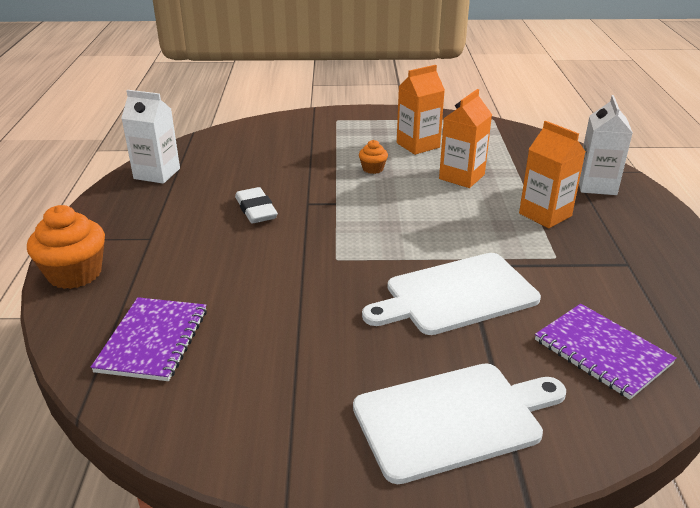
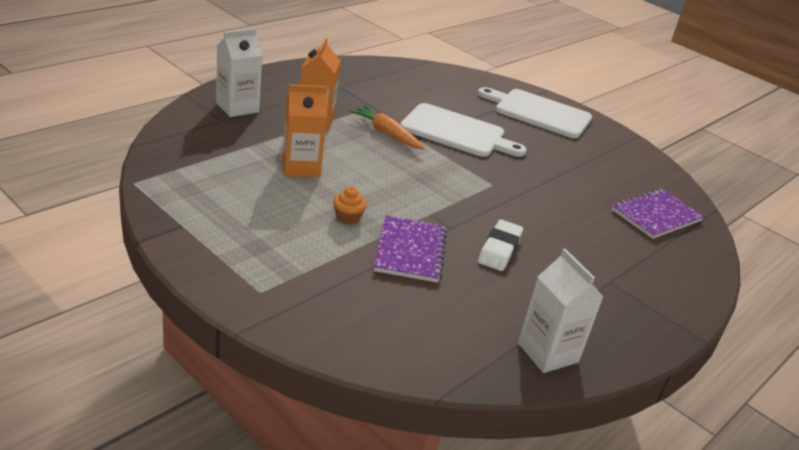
camera: 140 degrees left, 0 degrees up
orange cupcake [27,205,105,289] -> none
orange carton [397,65,445,155] -> none
purple notebook [535,304,677,399] -> purple notebook moved to [374,215,447,283]
none -> orange carrot [349,105,425,150]

